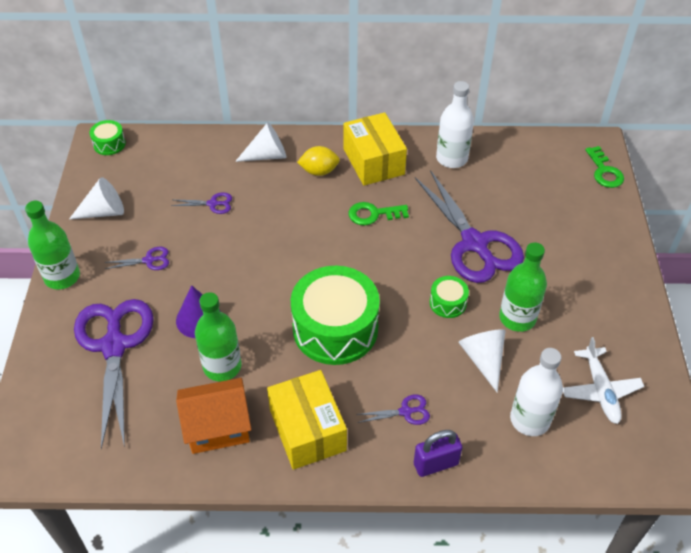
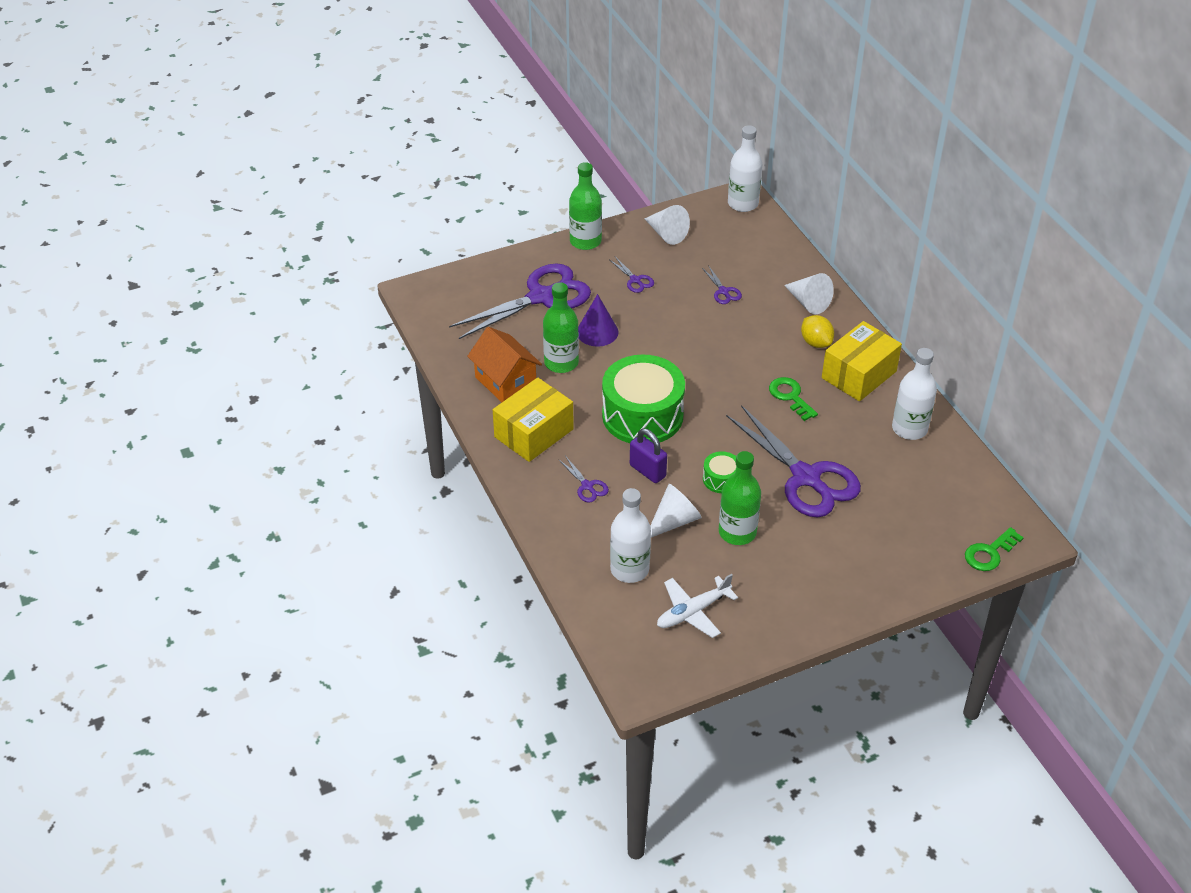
camera: 65 degrees right, 5 degrees down
green drum [89,120,126,155] -> white bottle [728,125,762,212]
purple padlock [414,430,463,477] -> purple padlock moved to [630,428,667,483]
purple scissors [415,170,524,283] -> purple scissors turned 75 degrees counterclockwise [726,405,861,518]

